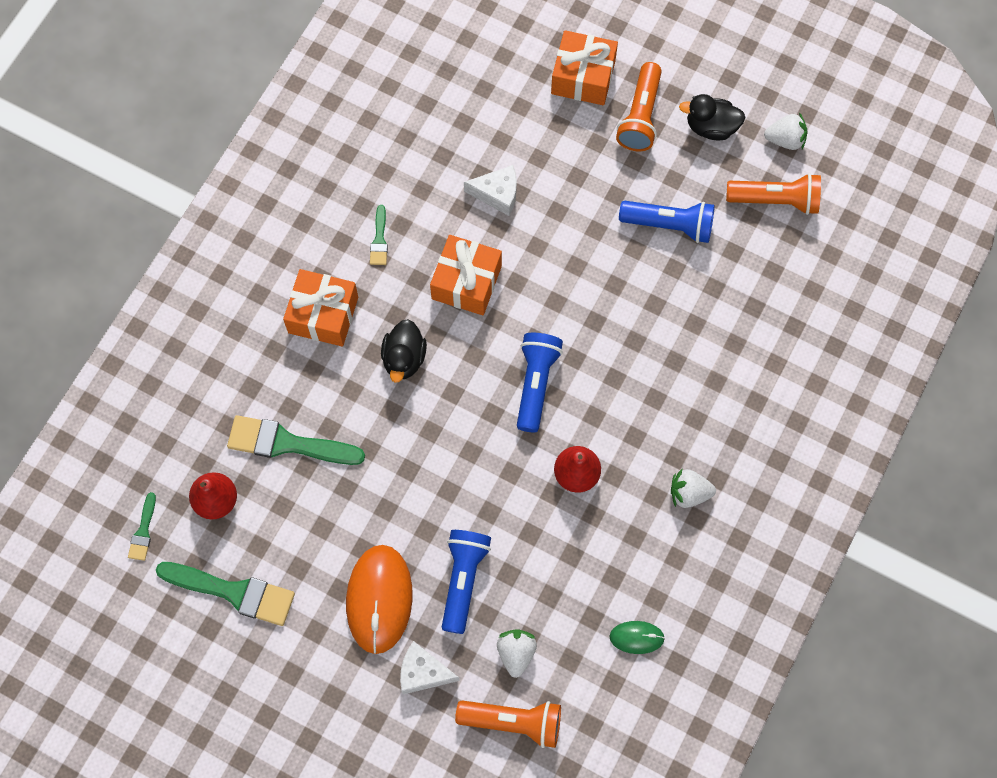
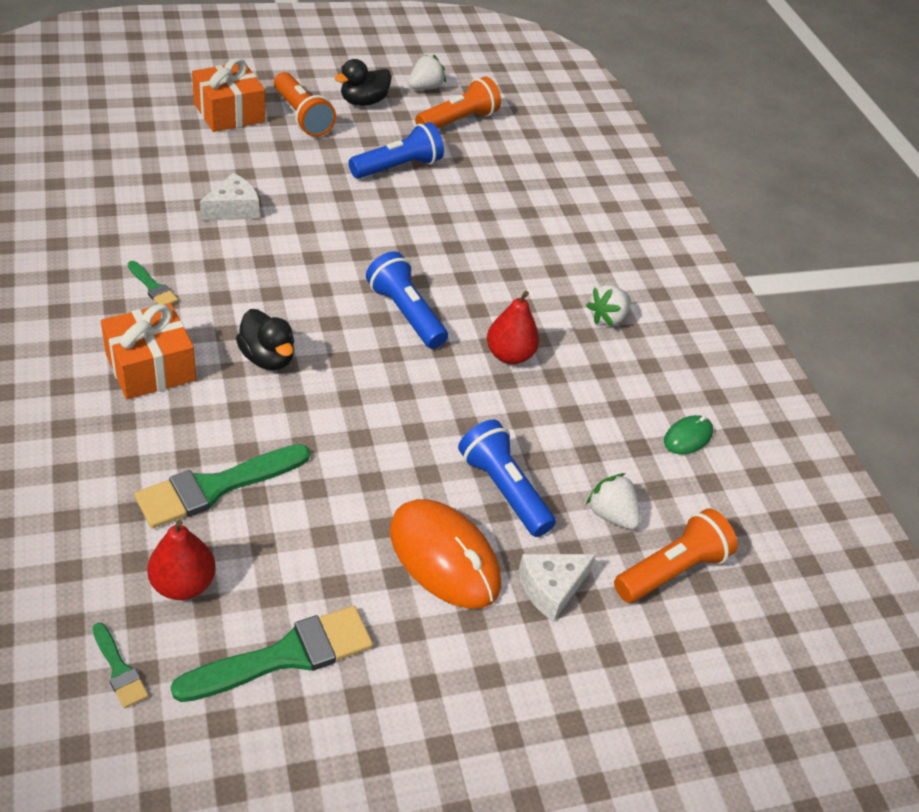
camera: 50 degrees left, 25 degrees down
orange gift [430,235,502,315] -> none

